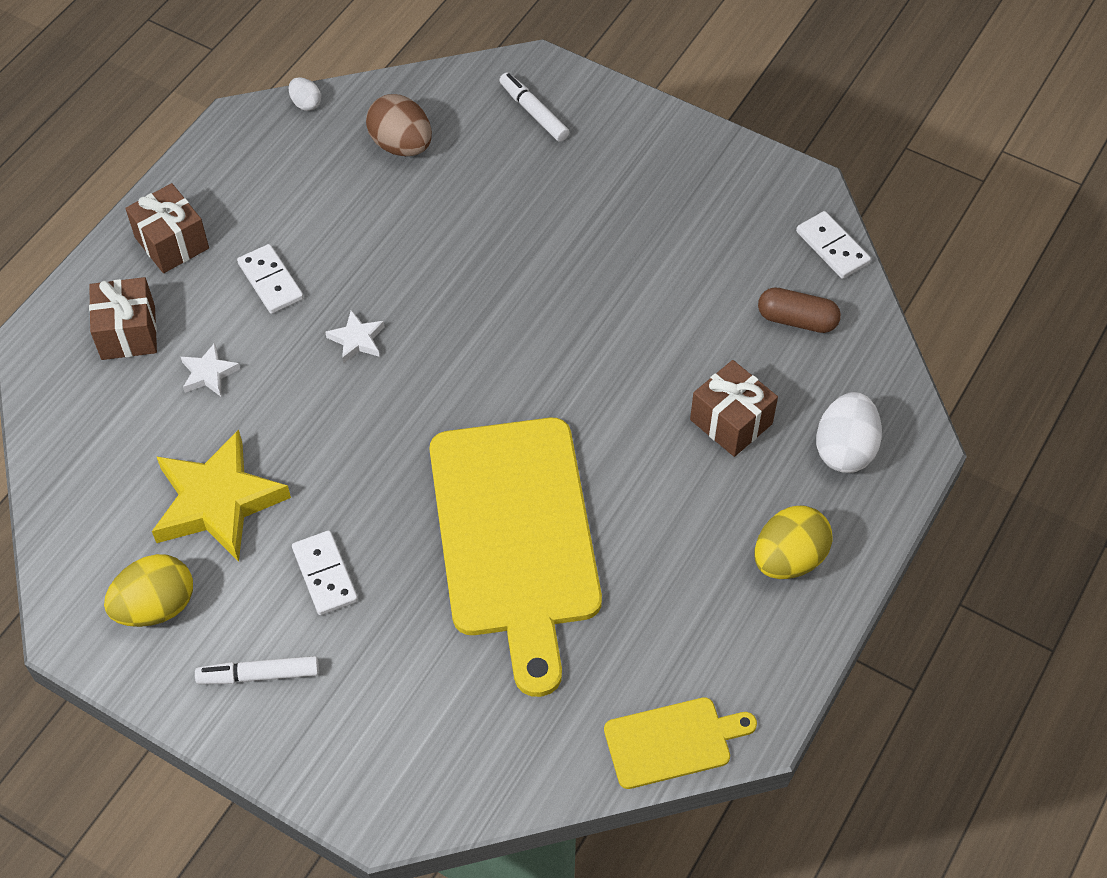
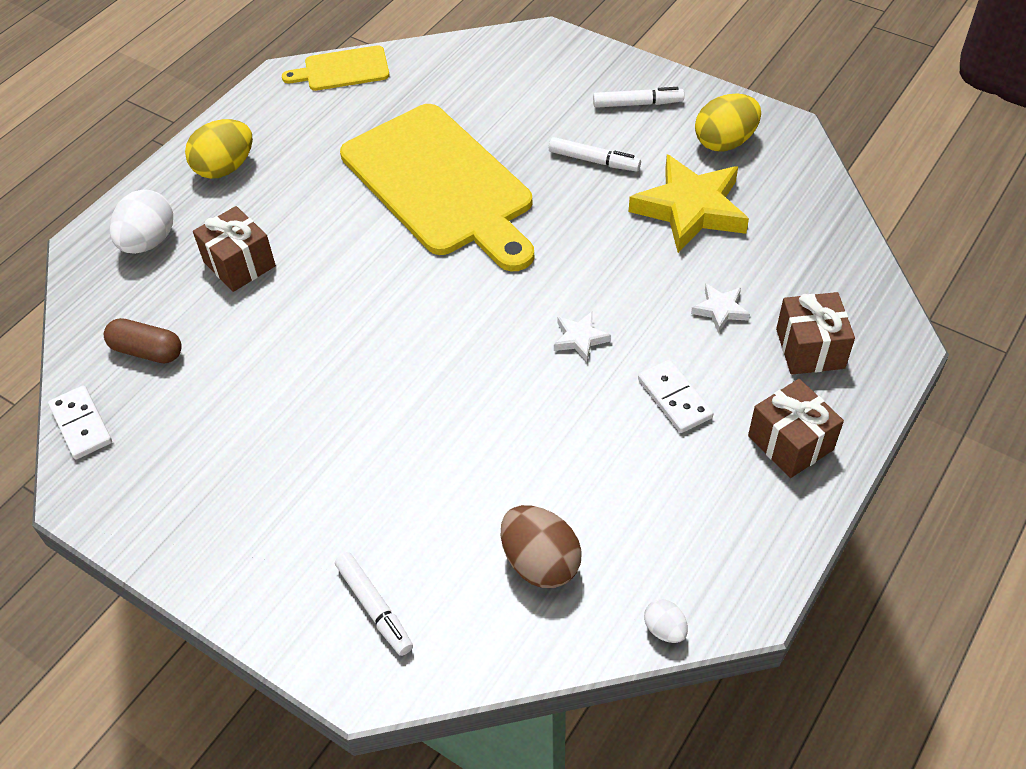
camera: 175 degrees left, 5 degrees down
white domino [292,531,358,615] -> white marker [549,137,641,172]
yellow cutting board [429,418,602,697] -> yellow cutting board turned 150 degrees clockwise [340,104,534,271]

